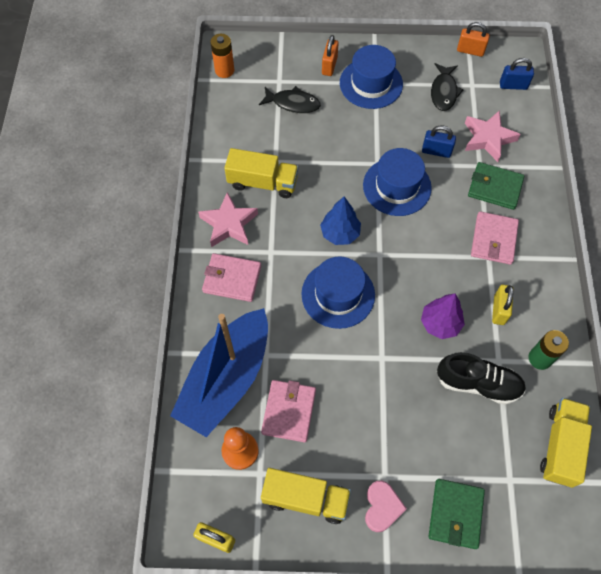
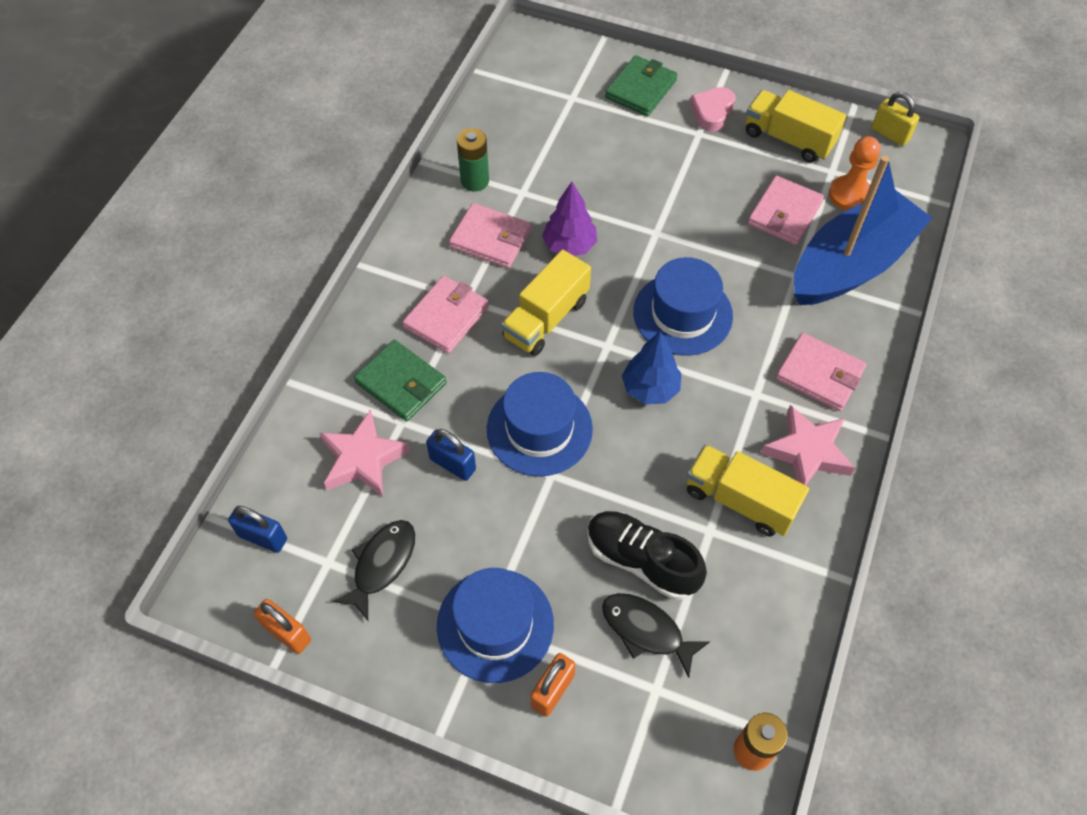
camera: 160 degrees left, 5 degrees down
black shoe [437,352,526,405] -> black shoe moved to [587,511,707,600]
yellow padlock [492,285,513,325] -> pink wallet [449,203,532,268]
yellow truck [540,398,592,488] -> yellow truck moved to [501,250,591,356]

